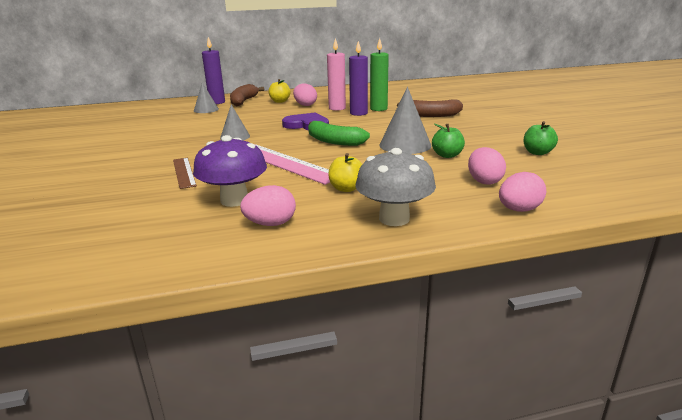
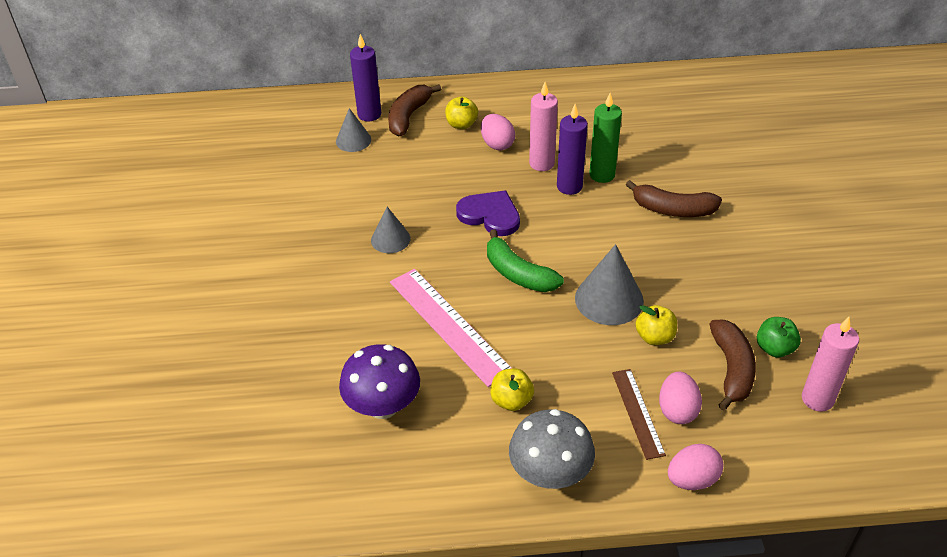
camera: 10 degrees right, 20 degrees up
brown ruler [173,158,197,189] -> brown ruler moved to [612,369,666,460]
pink egg [240,185,296,226] -> none
green apple [432,124,465,158] -> yellow apple [635,305,677,345]
none -> brown banana [709,320,756,411]
none -> pink candle [802,317,859,412]

